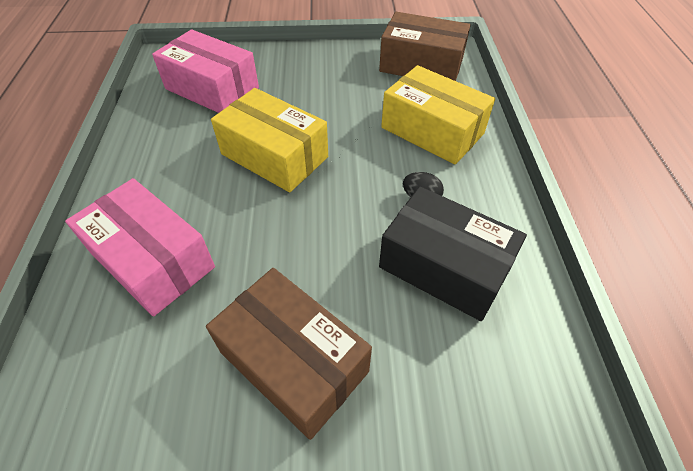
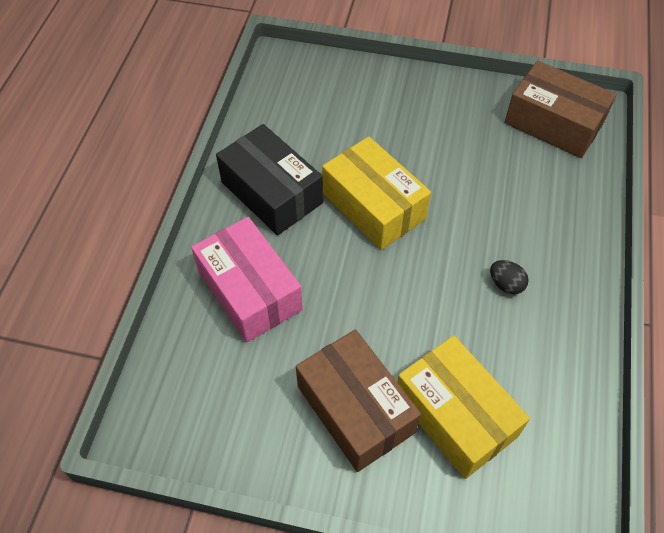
camera: 15 degrees right, 5 degrees up
pink box [152,29,259,113] -> none
black box [379,186,527,321] -> black box moved to [216,124,323,235]
yellow box [381,65,495,164] -> yellow box moved to [397,336,530,479]

